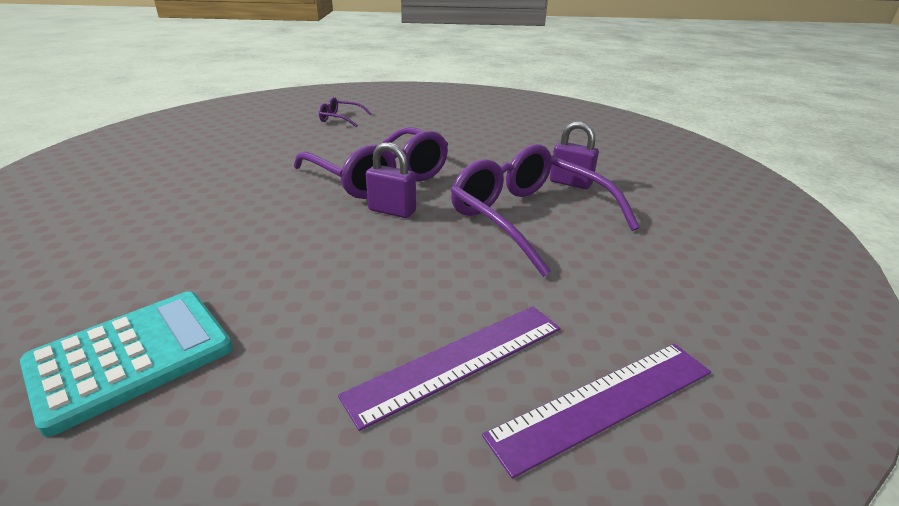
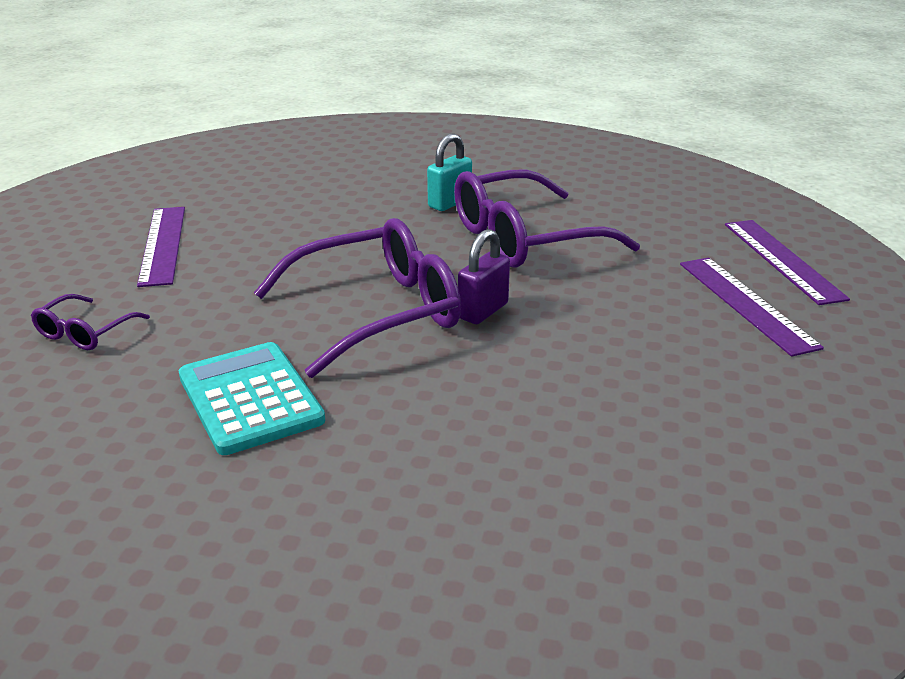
camera: 75 degrees left, 0 degrees up
turquoise calculator [20,291,233,437] -> turquoise calculator moved to [179,342,325,455]
purple padlock [550,121,599,189] -> turquoise padlock [427,133,472,211]
none -> purple ruler [137,207,185,287]

